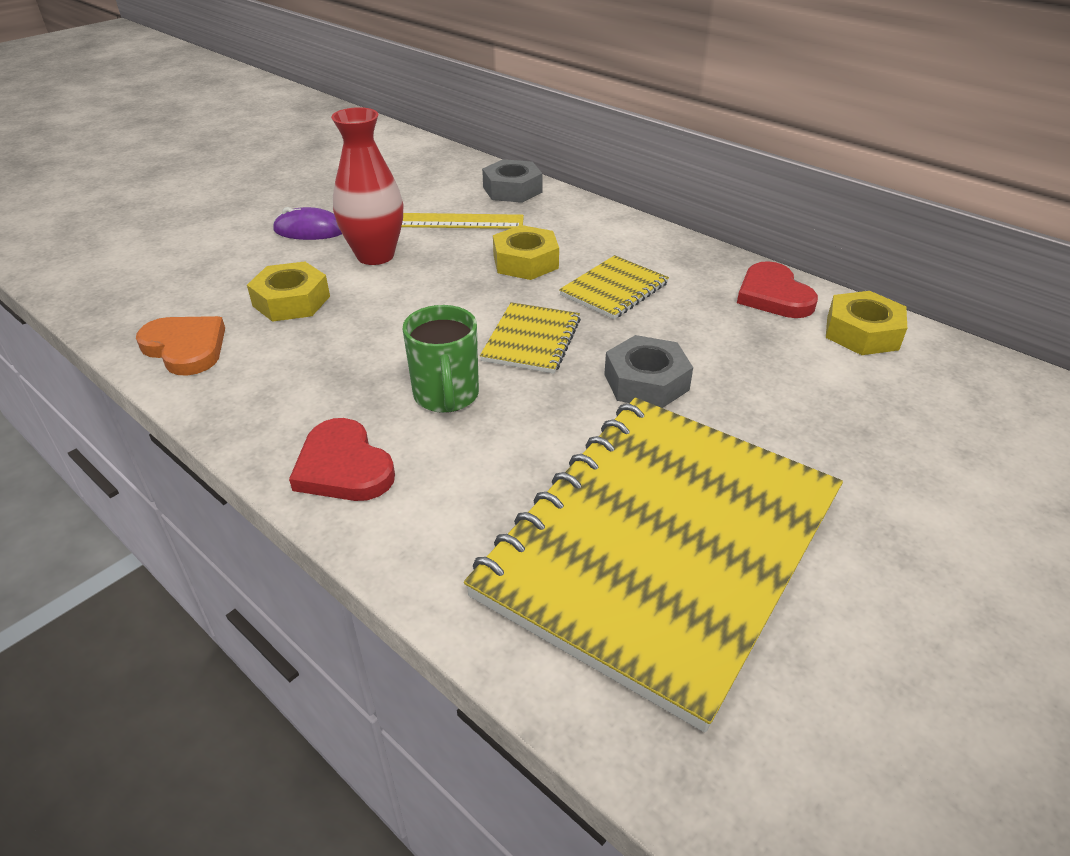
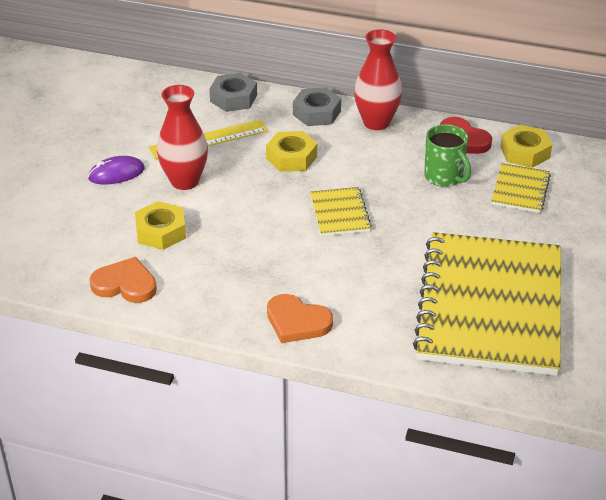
camera: 25 degrees left, 0 degrees up
red heart [289,418,395,501] -> orange heart [267,294,333,343]
green mug [403,305,479,413] -> green mug moved to [424,124,471,187]
yellow notebook [559,255,669,319] -> yellow notebook moved to [491,163,551,213]
grey nut [604,335,693,408] -> grey nut moved to [293,87,341,126]
none -> red vase [354,29,402,130]

